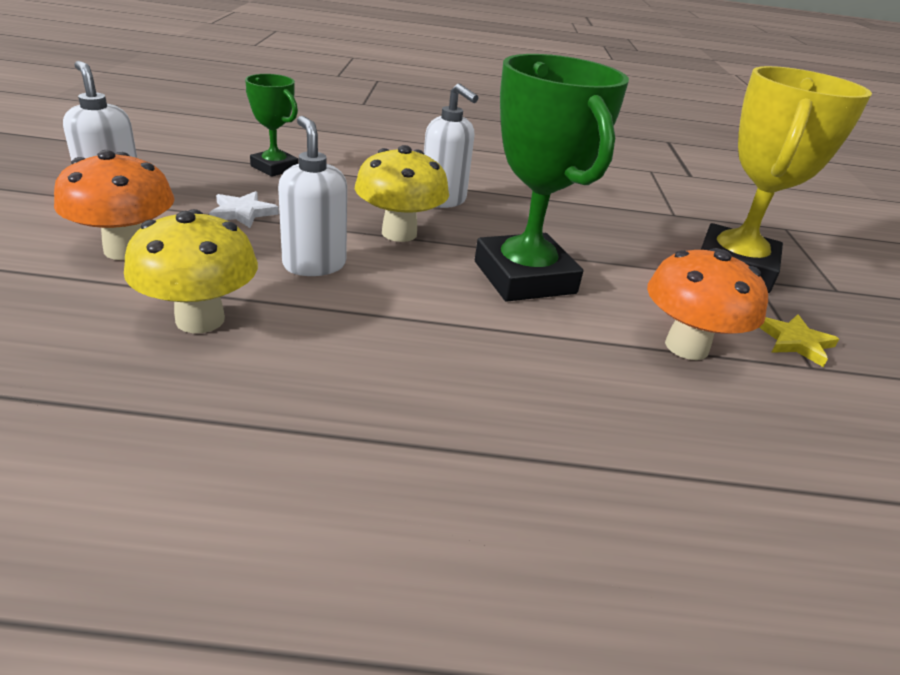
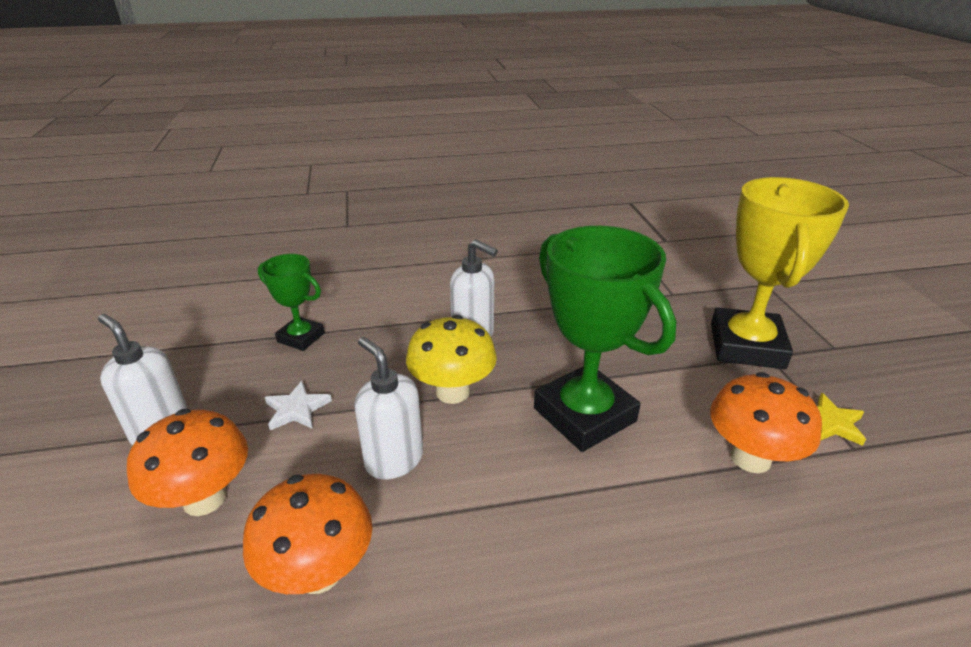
camera: 10 degrees left, 0 degrees up
yellow mushroom [124,209,258,333] -> orange mushroom [243,474,372,594]

